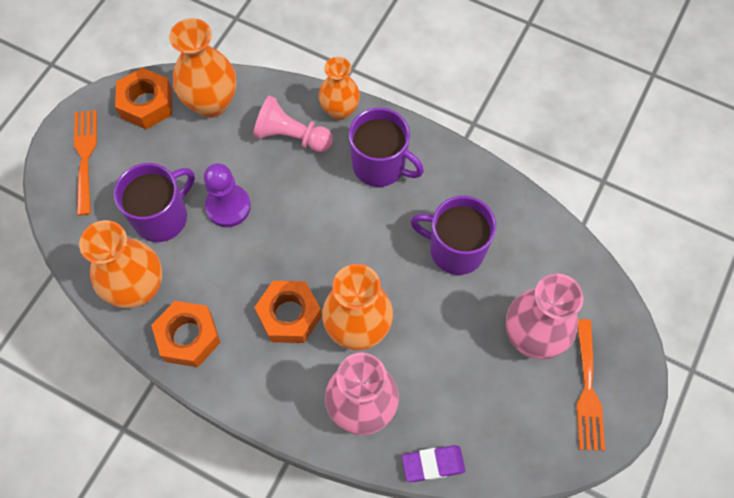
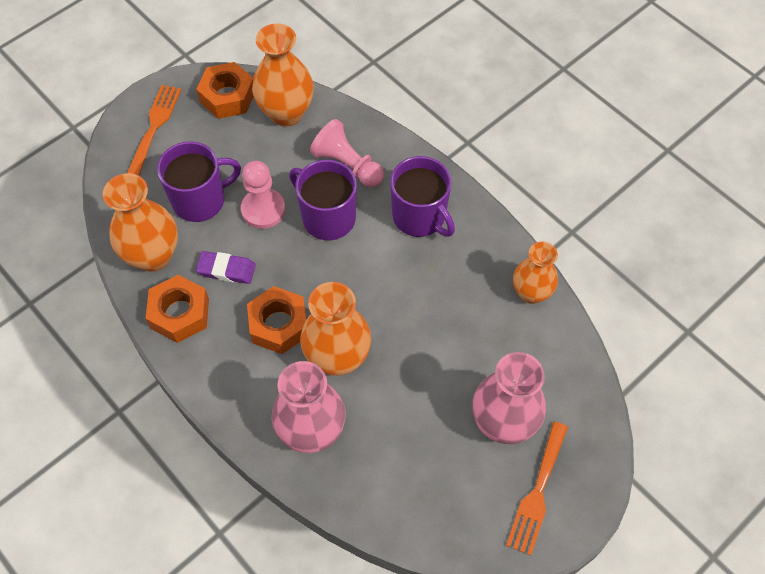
camera: 20 degrees right, 5 degrees down
purple pawn [204,163,251,227] -> pink pawn [241,161,285,229]
orange vase [319,57,360,120] -> orange vase moved to [513,242,558,304]
purple eraser [402,446,465,482] -> purple eraser moved to [196,251,256,284]
purple mug [410,196,496,275] -> purple mug moved to [289,160,357,241]

